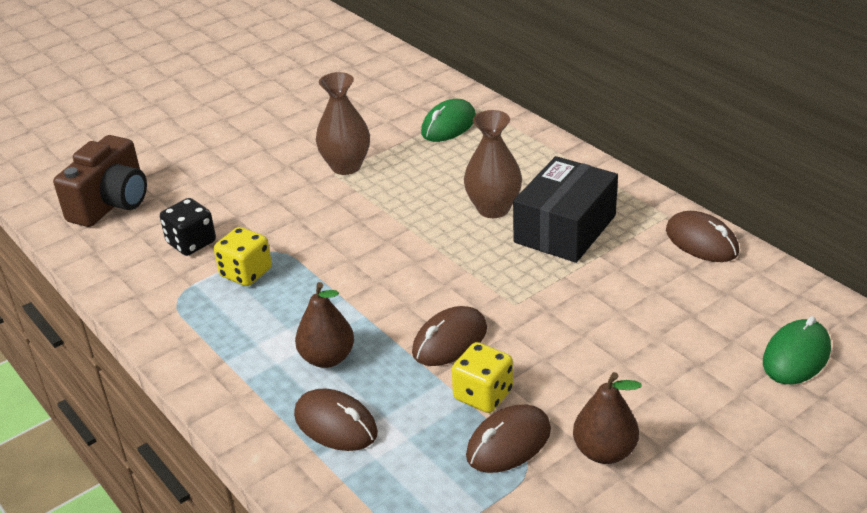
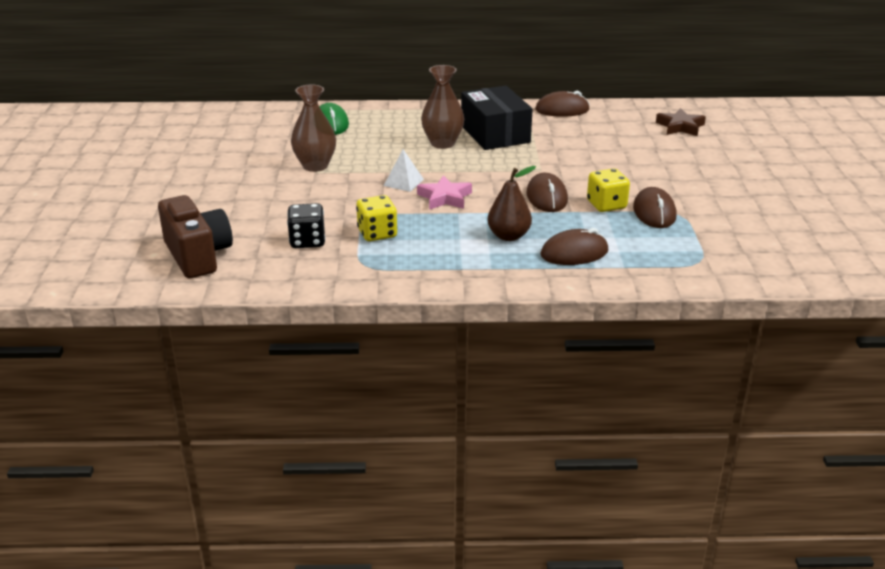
camera: 55 degrees left, 5 degrees down
brown pear [573,372,642,464] -> none
green mouse [763,316,831,384] -> brown star [656,108,706,136]
none -> white pyramid [384,149,424,192]
none -> pink star [417,175,472,210]

